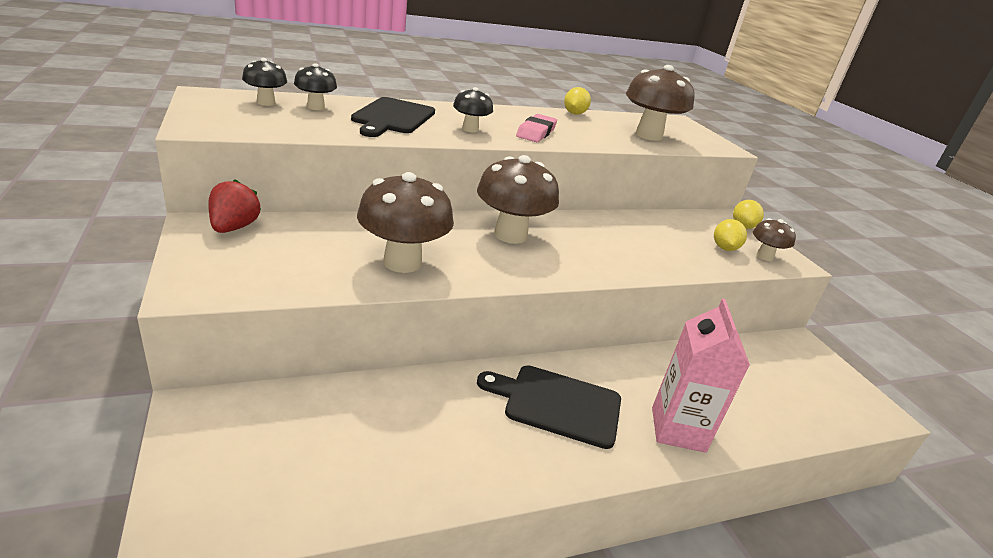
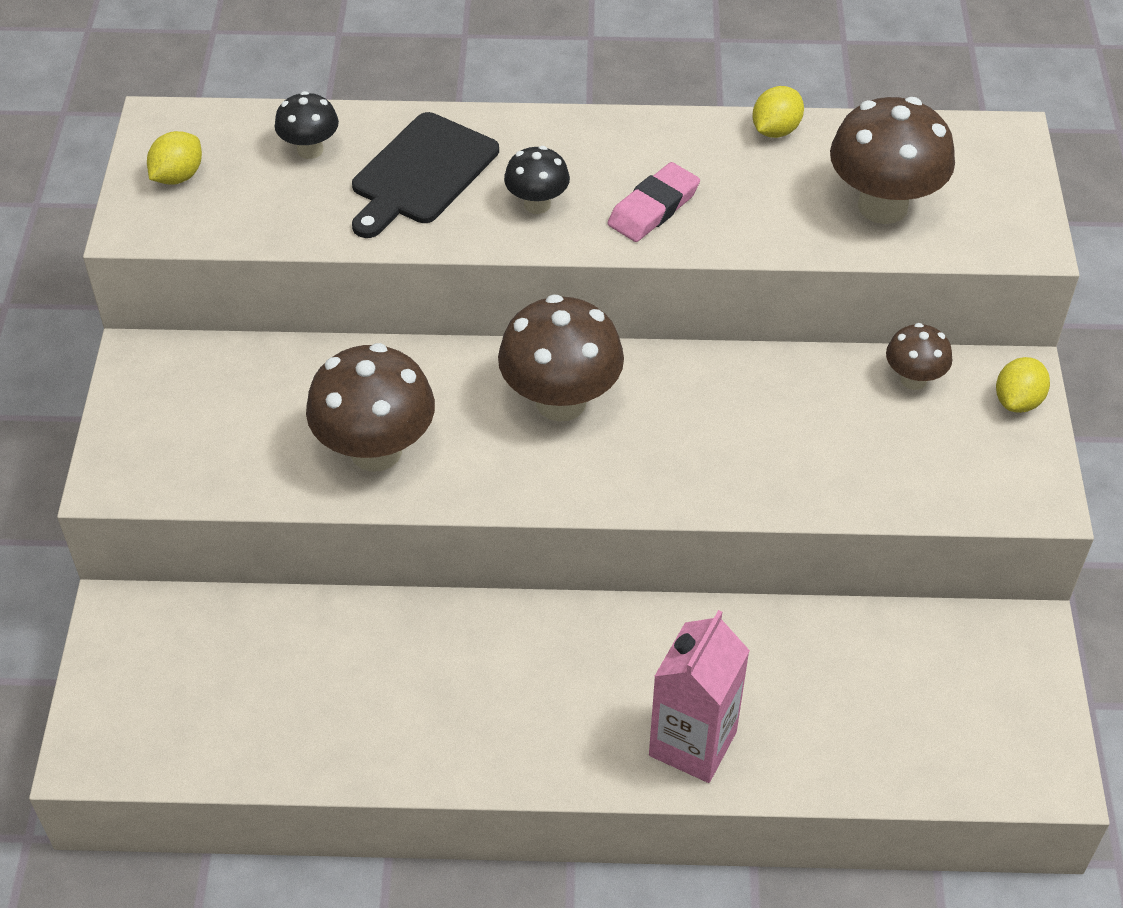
camera: 25 degrees right, 20 degrees up
red strawberry [208,179,261,233] -> none
black mushroom [242,58,287,106] -> none
black cutting board [477,365,621,449] -> none
yellow lemon [714,219,747,251] -> yellow lemon moved to [147,131,202,185]
brown mushroom [753,218,796,261] -> brown mushroom moved to [886,323,952,390]

